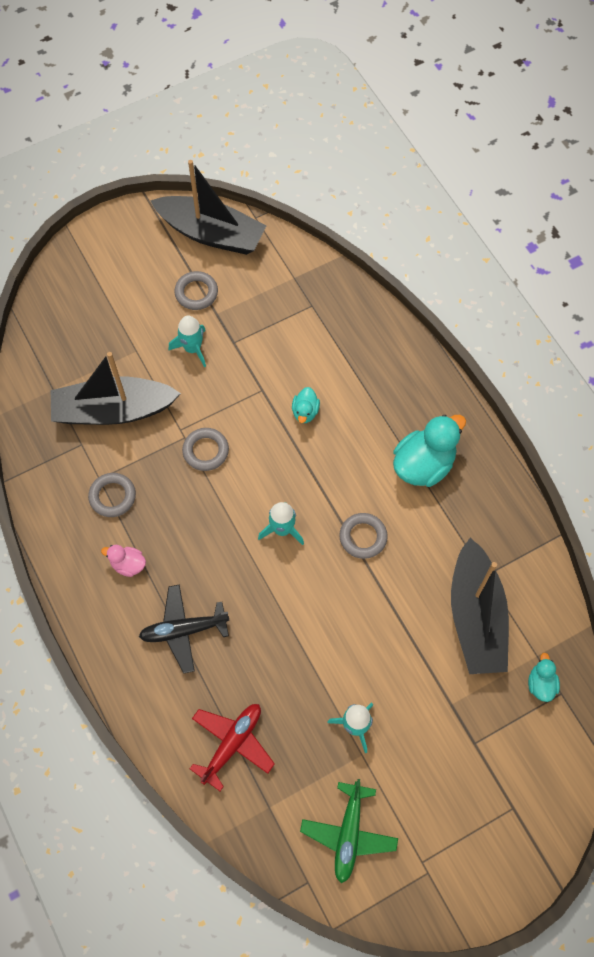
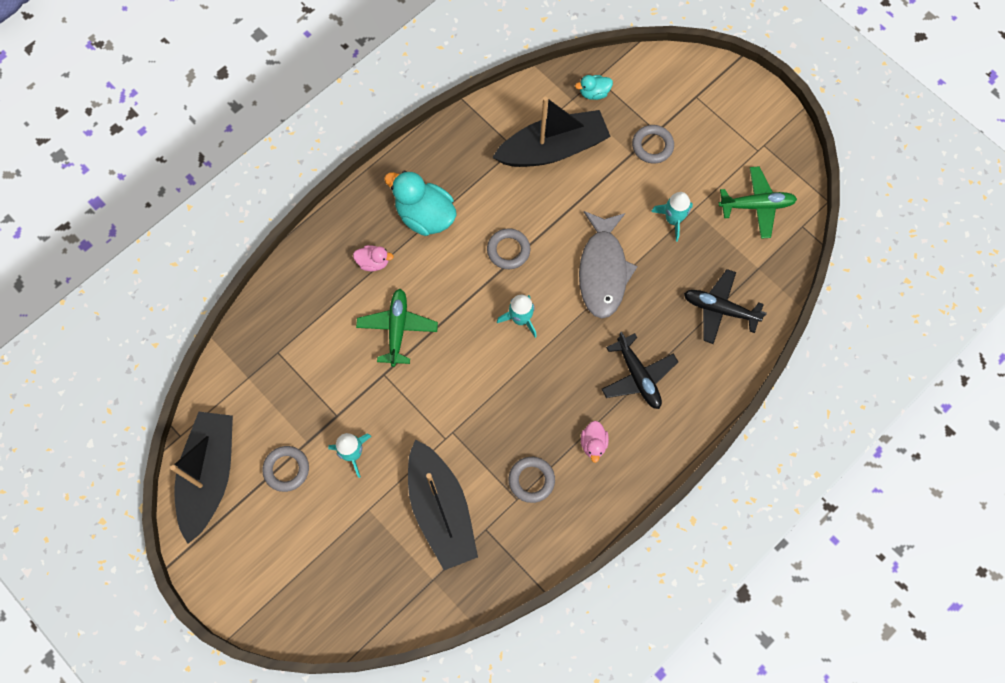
camera: 105 degrees left, 5 degrees up
grey ring [182,428,229,471] -> grey ring moved to [632,125,674,164]
red plane [190,704,275,791] -> black plane [684,269,767,344]
turquoise duck [292,387,320,423] -> green plane [356,289,438,367]
none -> pink duck [353,245,394,271]
none -> grey fish [579,211,638,319]

